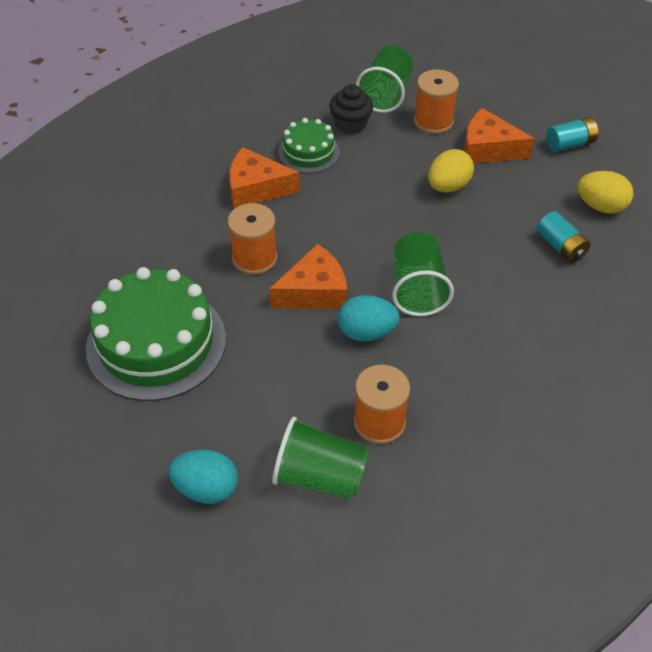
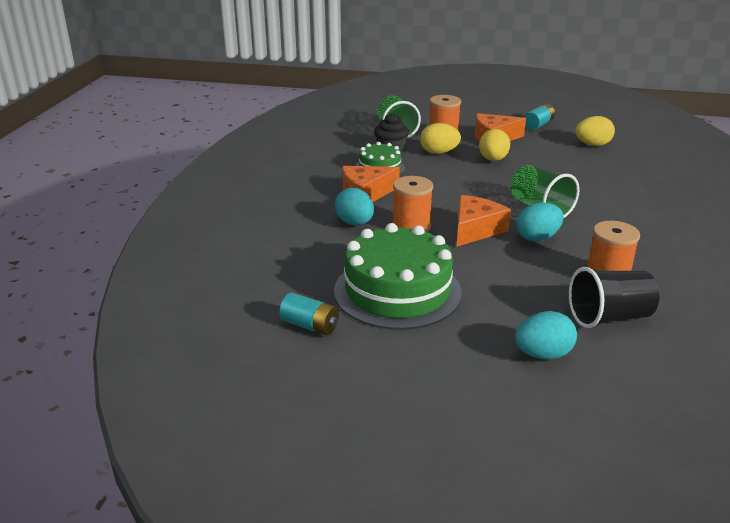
camera: 30 degrees left, 20 degrees down
green cup [272,417,369,499] -> black cup [569,267,660,328]
turquoise battery [537,211,590,263] -> turquoise battery moved to [279,293,339,335]
none -> turquoise egg [335,188,374,225]
none -> yellow egg [420,123,461,154]

